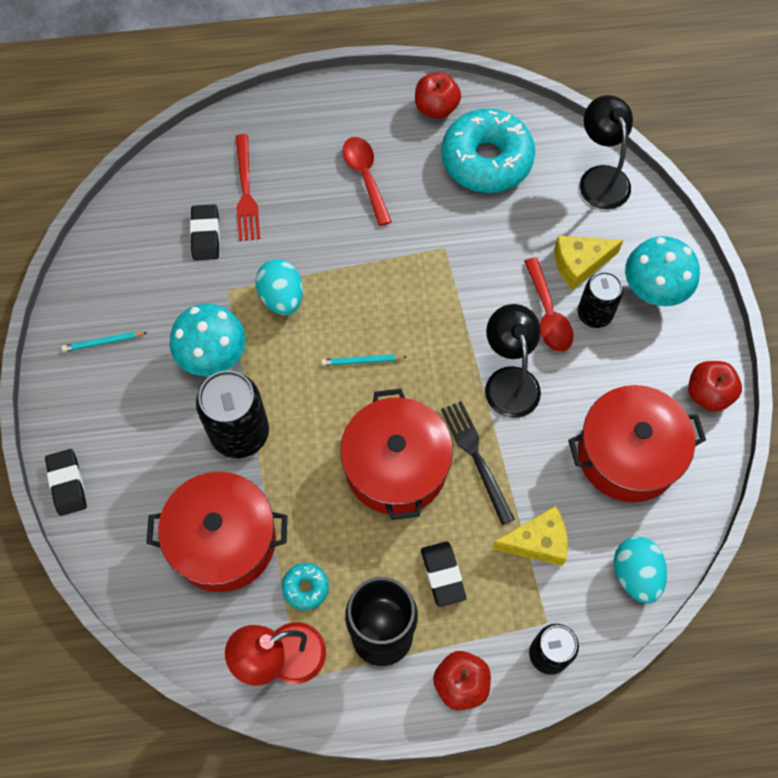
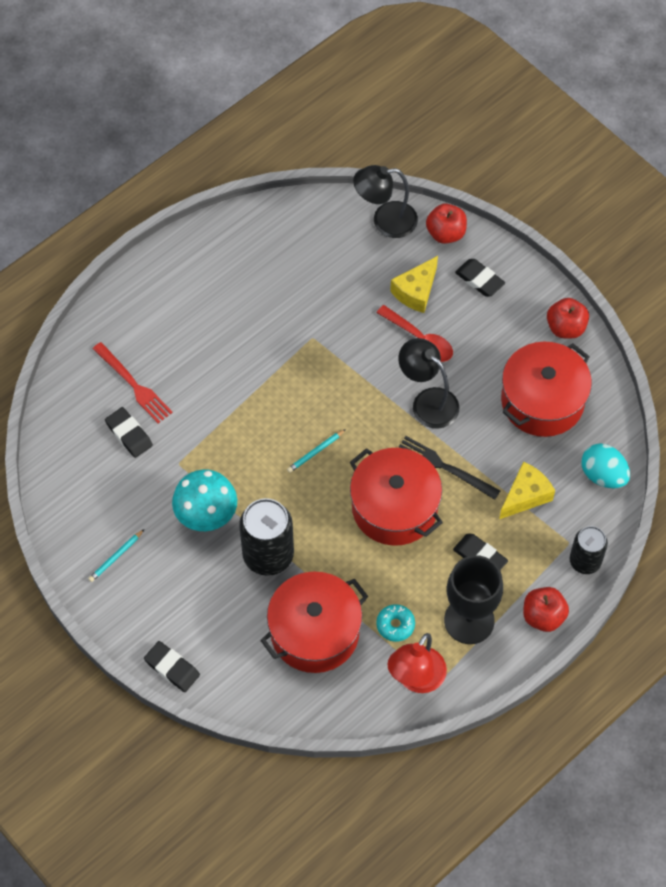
camera: 35 degrees left, 5 degrees down
turquoise egg [255,259,303,315] -> none
red spoon [343,137,392,226] -> none
red apple [415,72,461,119] -> red apple moved to [426,203,467,244]
turquoise donut [441,109,535,193] -> none
black can [578,272,623,328] -> none
black lamp [580,95,633,209] -> black lamp turned 45 degrees counterclockwise [353,165,418,238]
turquoise mushroom [625,236,700,306] -> black eraser [455,259,505,297]

